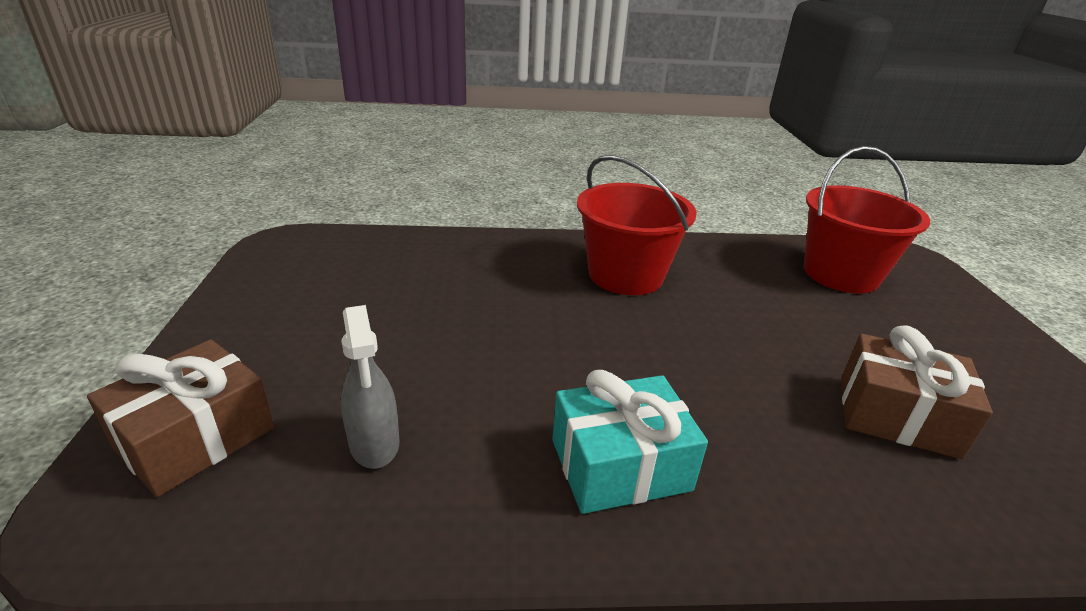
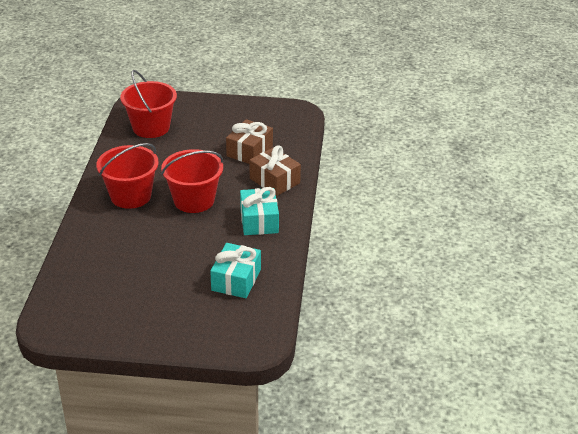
camera: 80 degrees left, 5 degrees up
brown gift [87,339,274,497] -> brown gift moved to [249,145,301,196]
grey spray bottle [341,305,400,469] -> turquoise gift [210,243,261,298]
none -> red bucket [161,149,223,213]

